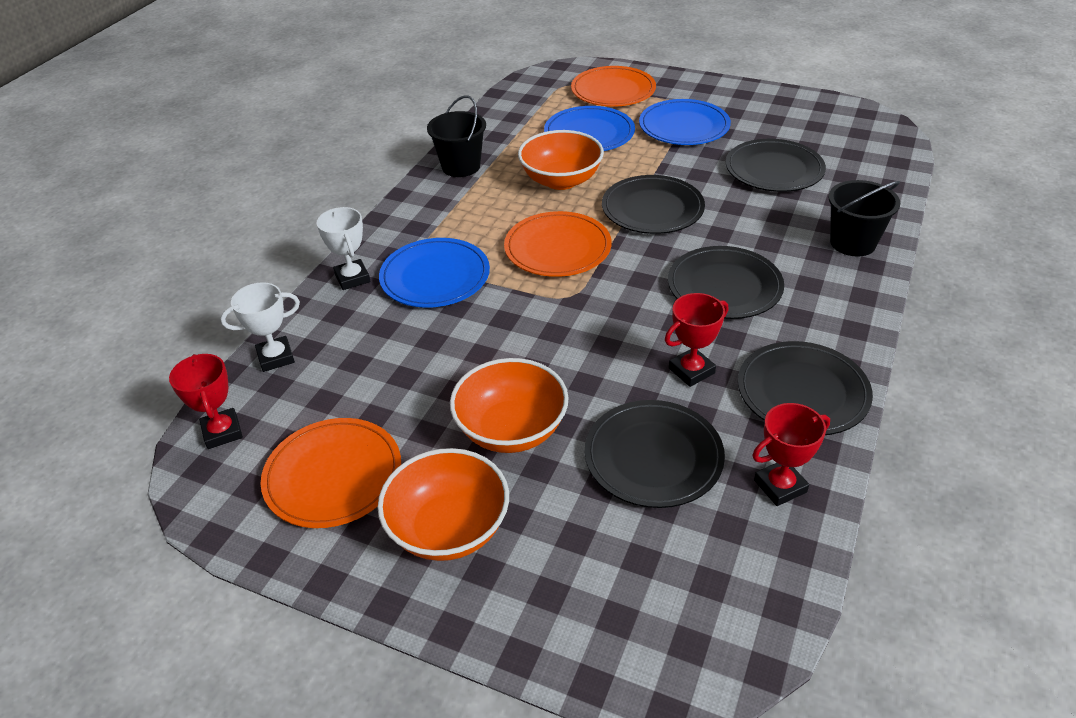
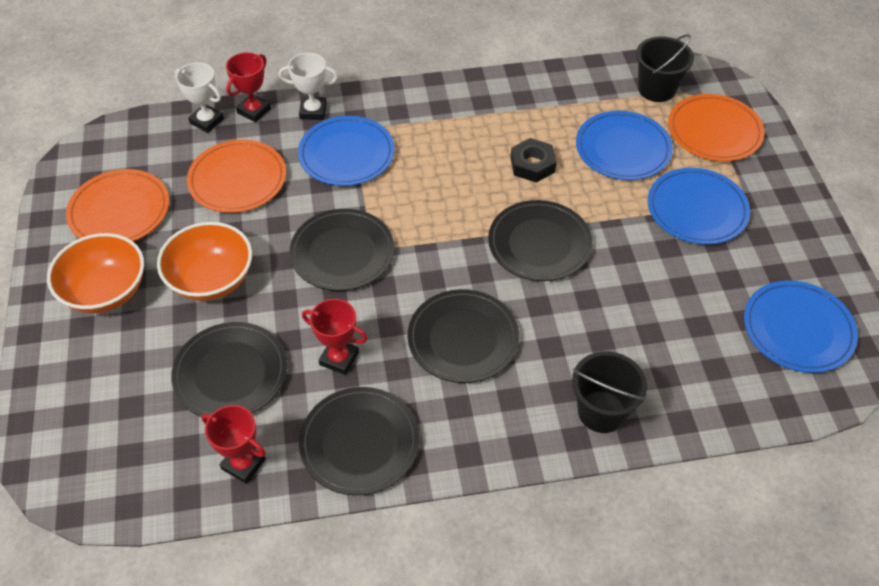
camera: 55 degrees right, 10 degrees up
red trophy [169,354,243,449] -> red trophy moved to [226,52,271,122]
white trophy [317,207,370,290] -> white trophy turned 60 degrees clockwise [279,53,338,120]
black bucket [427,95,486,177] -> black bucket moved to [636,34,694,102]
orange plate [504,211,612,277] -> orange plate moved to [187,140,286,213]
orange bowl [518,130,604,190] -> black nut [511,138,556,183]
black plate [726,139,826,192] -> black plate moved to [289,209,394,291]
none -> blue plate [744,280,858,373]

